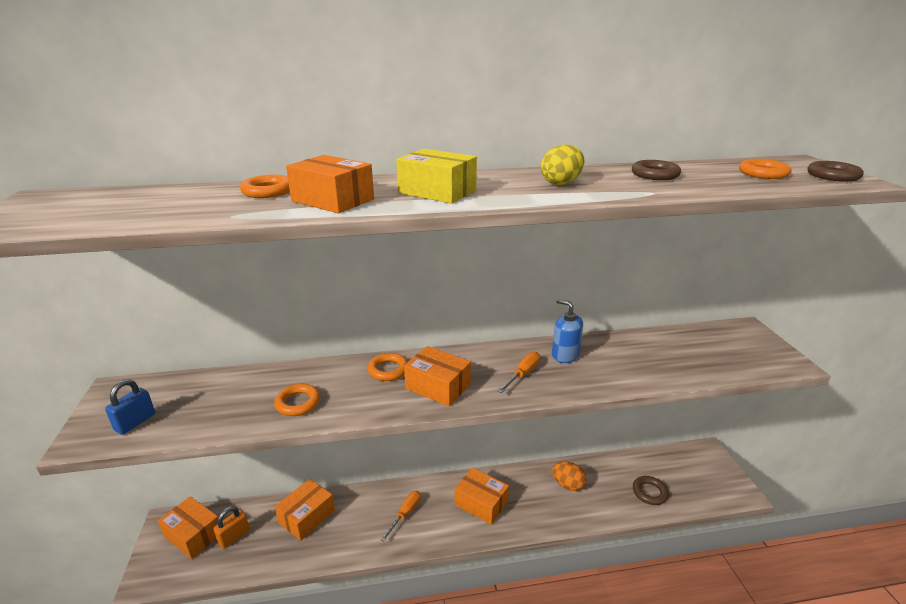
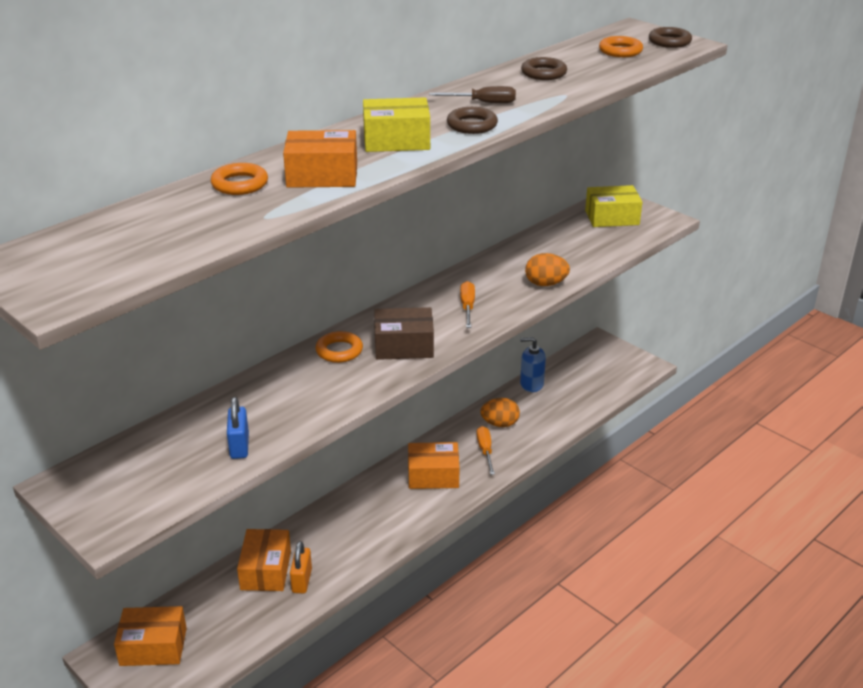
camera: 35 degrees left, 5 degrees up
blue padlock [105,380,155,435] -> blue padlock moved to [227,397,249,459]
orange padlock [213,506,250,549] -> orange padlock moved to [290,541,312,594]
orange ring [274,383,321,416] -> none
orange screwdriver [380,491,421,542] -> orange screwdriver moved to [477,426,495,475]
orange box [404,346,471,406] -> brown box [374,307,434,360]
yellow egg [541,145,585,185] -> brown screwdriver [429,86,516,103]
blue soap dispenser [552,299,583,363] -> blue soap dispenser moved to [520,337,546,392]
brown ring [633,476,669,505] -> brown ring moved to [447,107,498,134]
none -> orange egg [525,253,570,286]
none -> yellow box [585,185,642,227]

